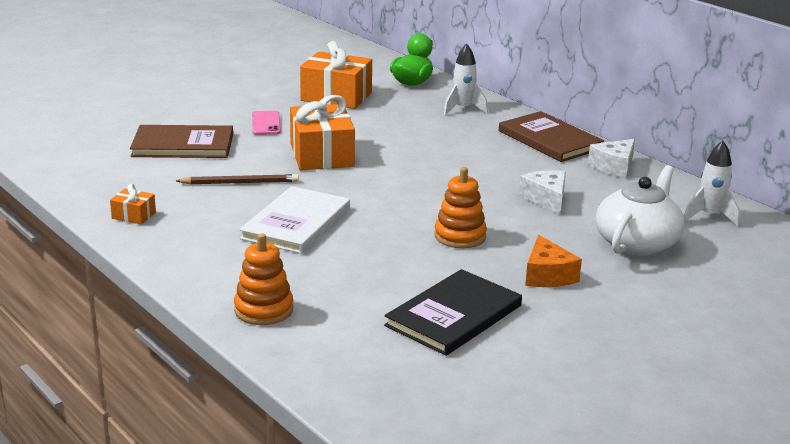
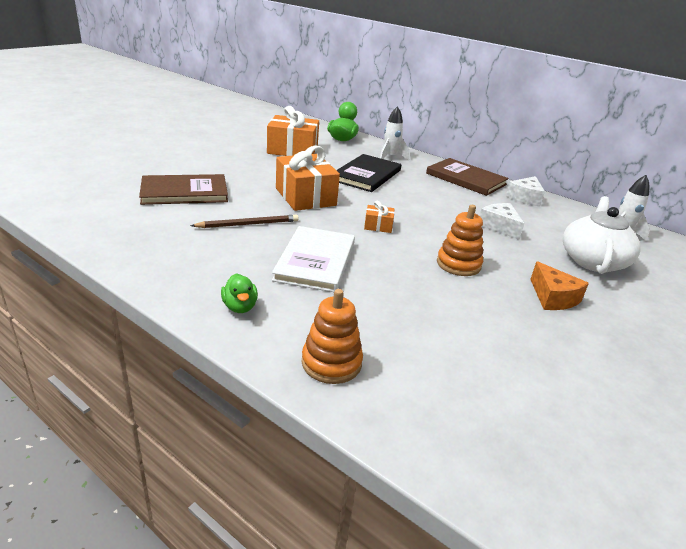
camera: 15 degrees left, 5 degrees up
orange gift [110,184,156,225] -> orange gift moved to [364,201,395,233]
pink phone [252,111,281,135] -> none
black book [384,269,522,356] -> black book moved to [337,154,401,192]
none -> green duck [221,273,258,313]

